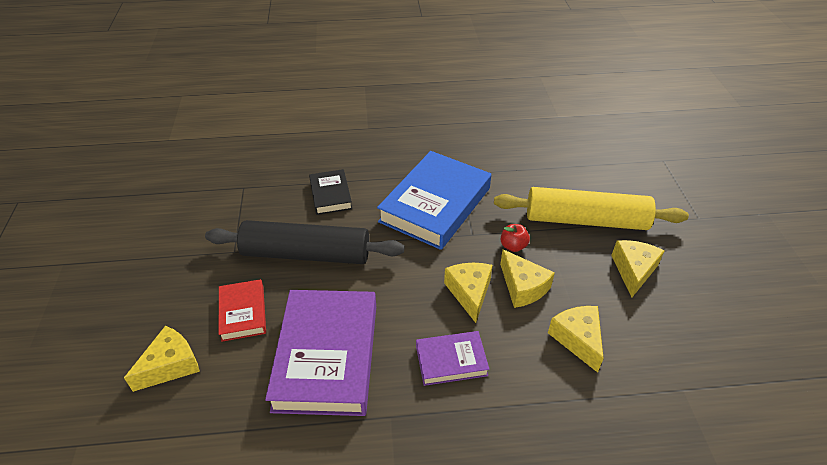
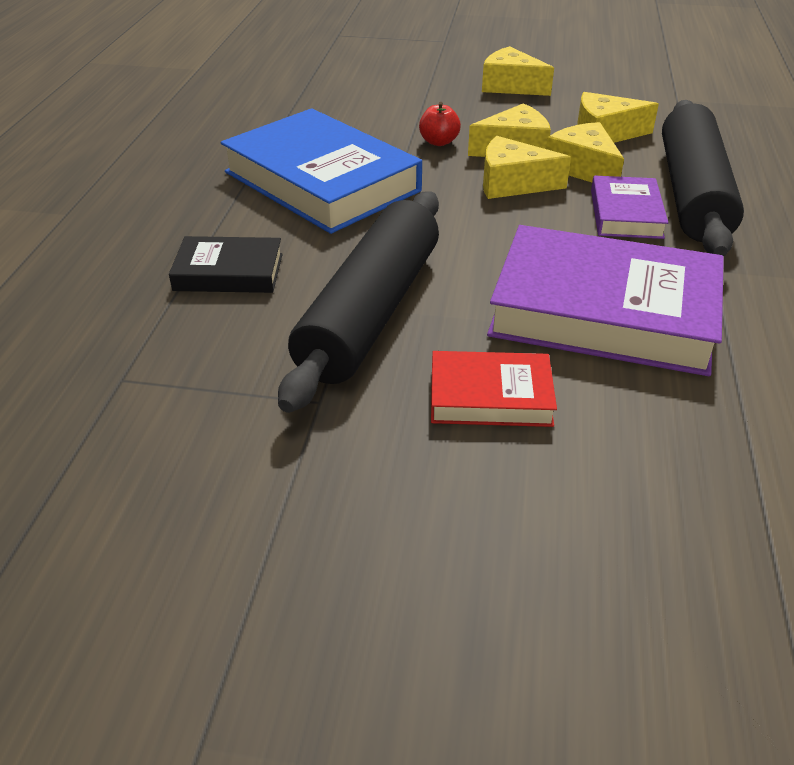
camera: 75 degrees left, 5 degrees down
yellow cheese [124,326,200,392] -> yellow cheese moved to [546,122,624,182]
yellow rolling pin [494,187,689,230] -> none
none -> black rolling pin [662,100,744,256]

